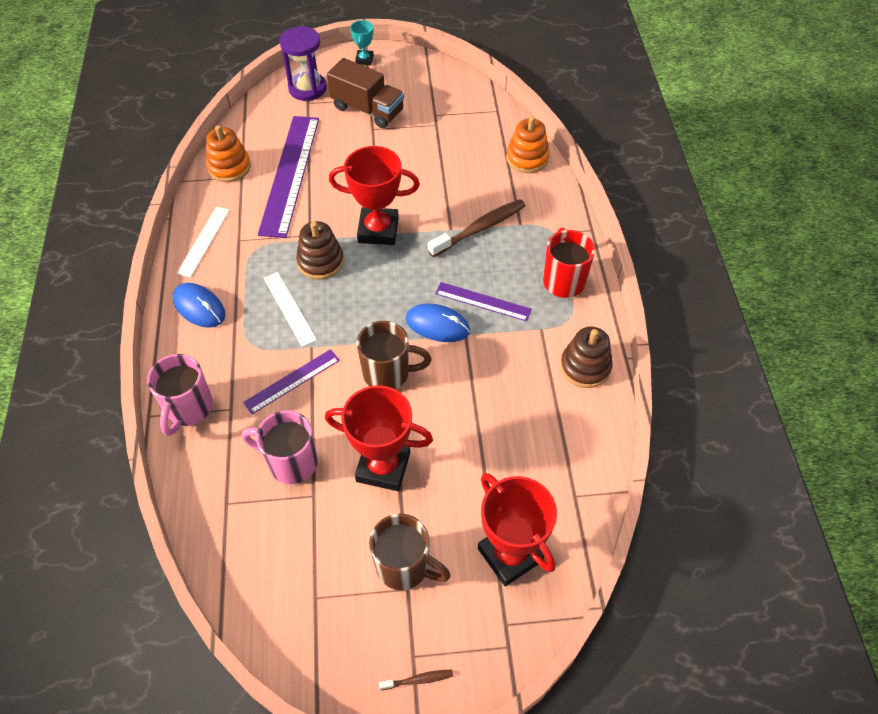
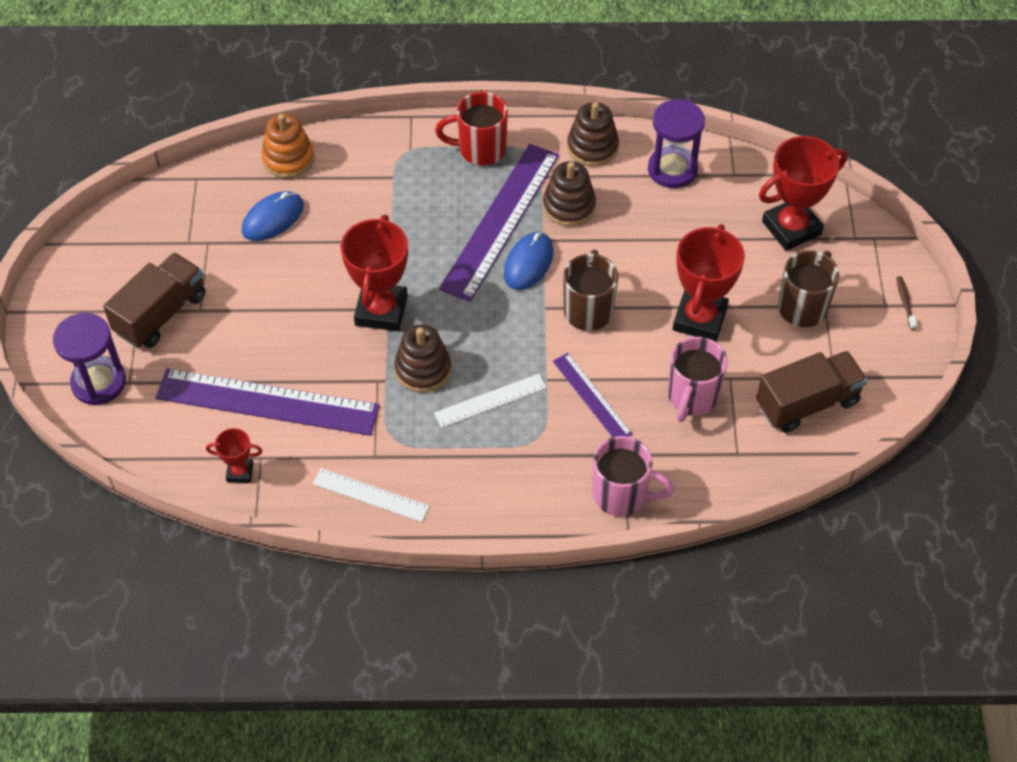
camera: 85 degrees left, 0 degrees up
blue mouse [173,283,225,328] -> blue mouse moved to [242,191,304,241]
orange stacking toy [206,125,251,182] -> red trophy [206,428,262,483]
turquoise trophy [350,20,373,65] -> none
brown toothbrush [428,199,526,257] -> none
purple ruler [435,282,532,321] -> purple ruler [439,144,559,302], size x1.93
none -> brown stacking toy [543,161,596,226]
none -> purple hourglass [648,99,705,188]
none -> brown truck [756,351,867,433]

